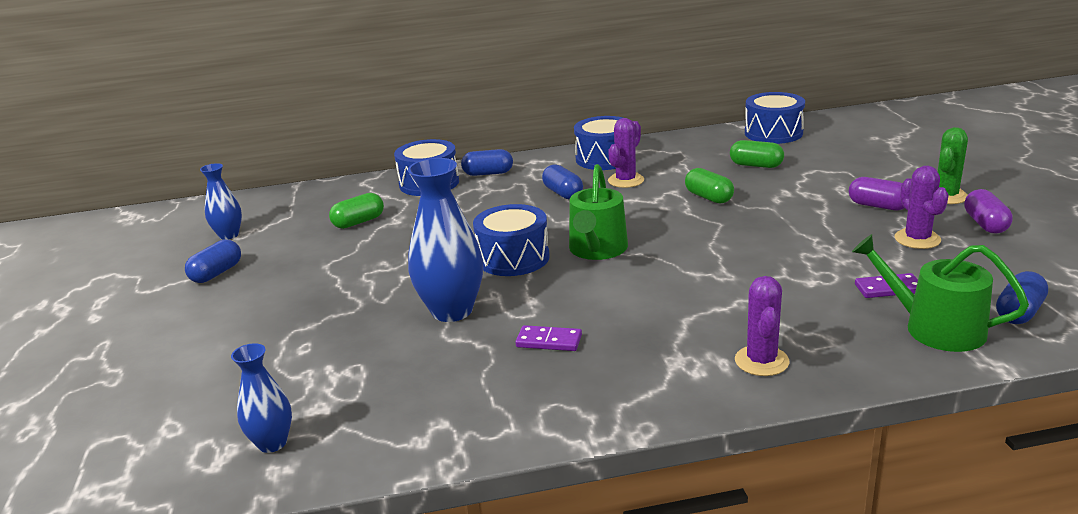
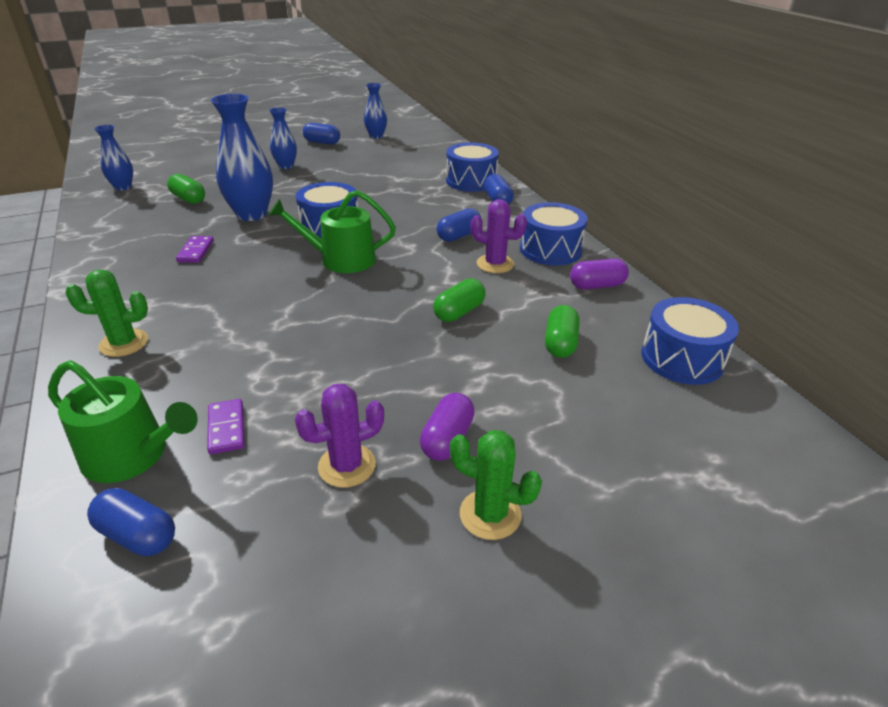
camera: 75 degrees right, 10 degrees up
green capsule [329,193,384,229] -> green capsule moved to [167,174,205,204]
purple cactus [735,276,789,376] -> green cactus [65,269,148,357]
green watering can [852,234,1029,352] -> green watering can turned 90 degrees clockwise [48,361,198,483]
purple capsule [964,189,1013,233] -> purple capsule moved to [570,258,629,290]
none -> blue vase [269,108,297,169]

